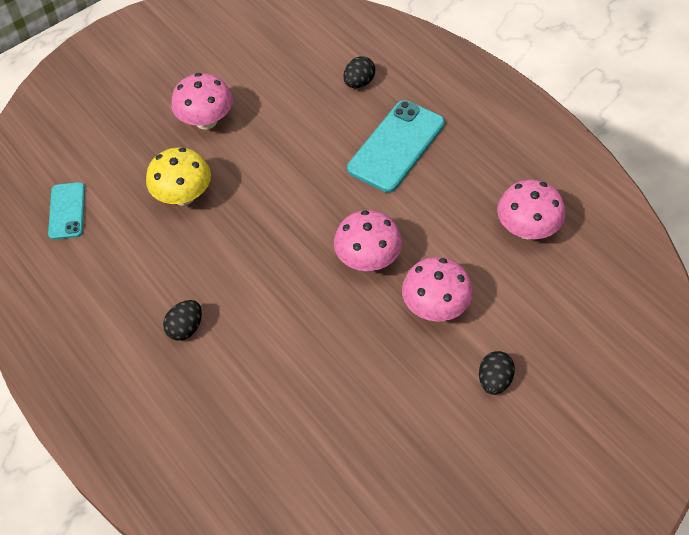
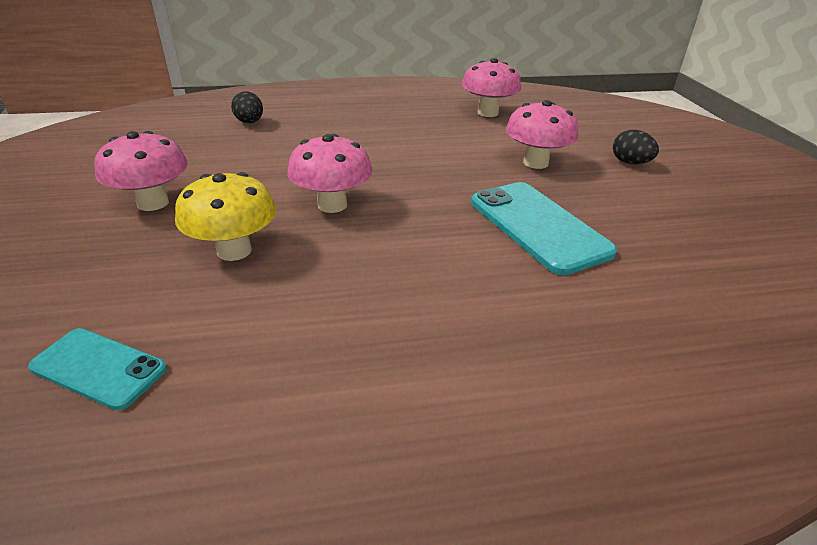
camera: 65 degrees left, 20 degrees down
black egg [163,300,202,341] -> none
pink mushroom [334,210,402,271] -> pink mushroom moved to [287,134,372,213]
turquoise phone [347,100,445,193] -> turquoise phone moved to [471,182,617,275]

